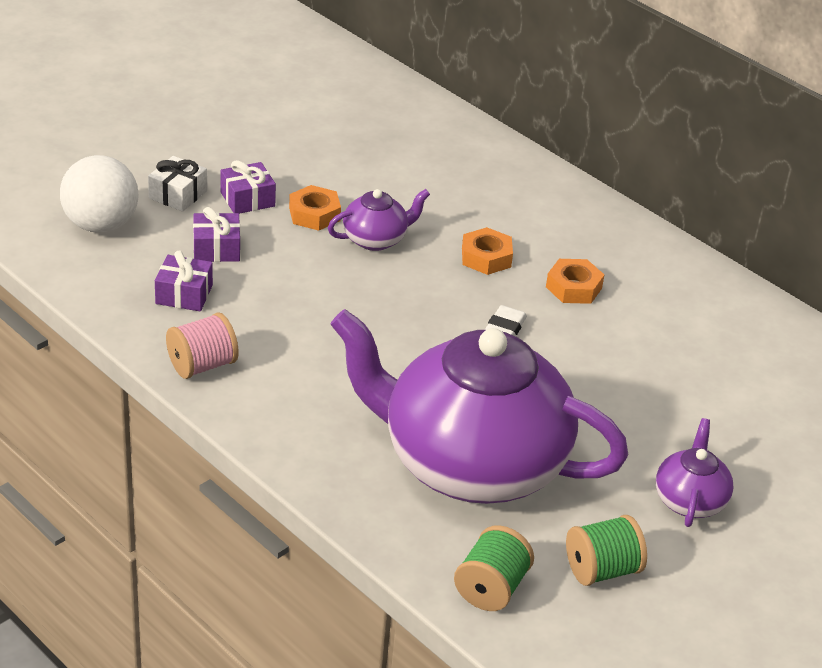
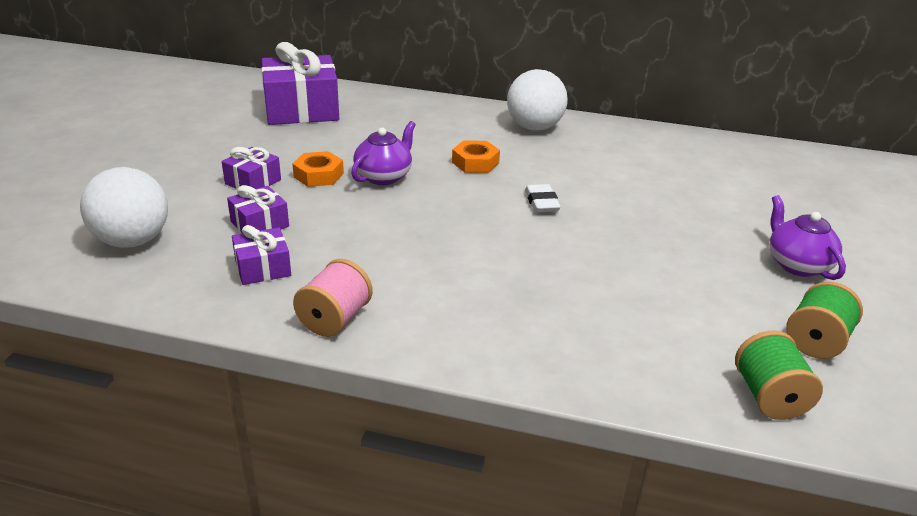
camera: 30 degrees left, 5 degrees down
white gift [148,156,207,212] -> none
purple teapot [330,309,628,504] -> none
orange nut [546,259,604,304] -> none
none -> purple gift [261,42,339,125]
none -> white ball [507,69,568,131]

